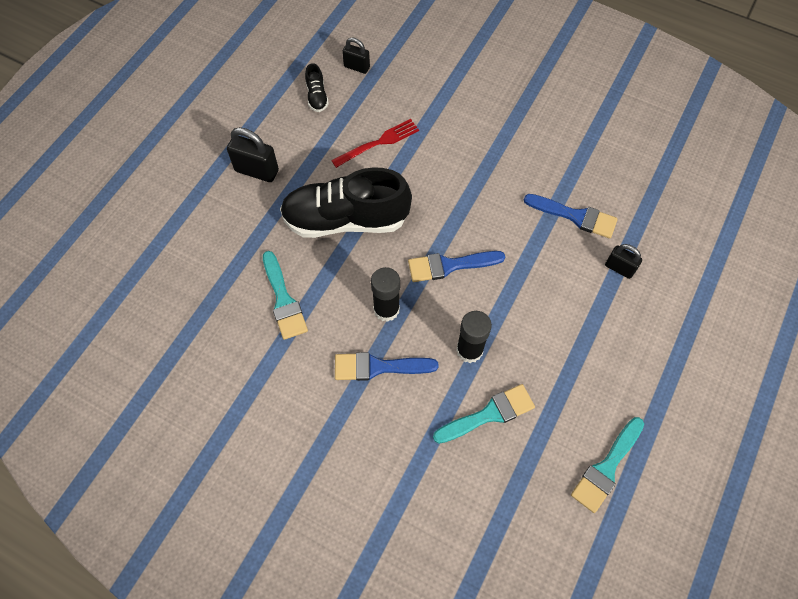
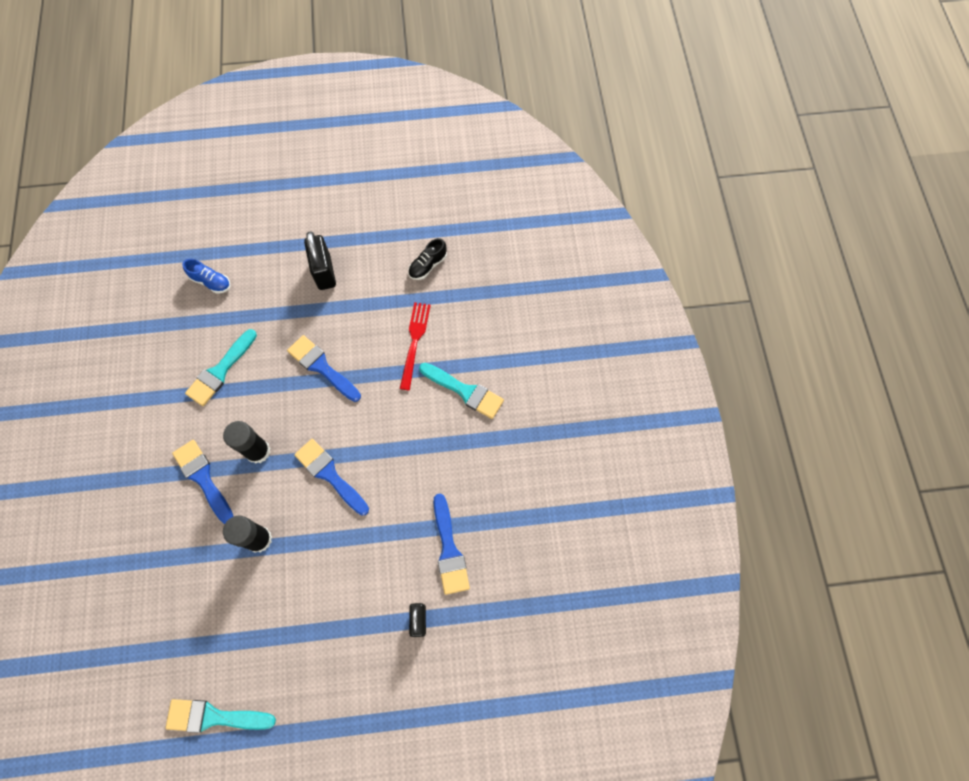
camera: 55 degrees right, 5 degrees up
black shoe [280,167,412,238] -> blue brush [287,335,361,402]
red fork [331,119,419,168] -> red fork turned 105 degrees counterclockwise [400,302,431,390]
black padlock [342,37,370,74] -> none
turquoise brush [433,384,535,444] -> turquoise brush moved to [419,363,504,419]
none -> blue shoe [182,259,230,294]

